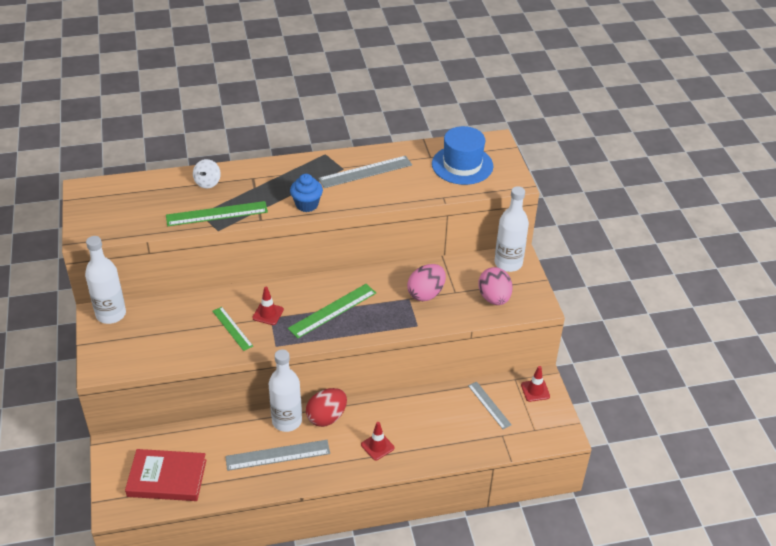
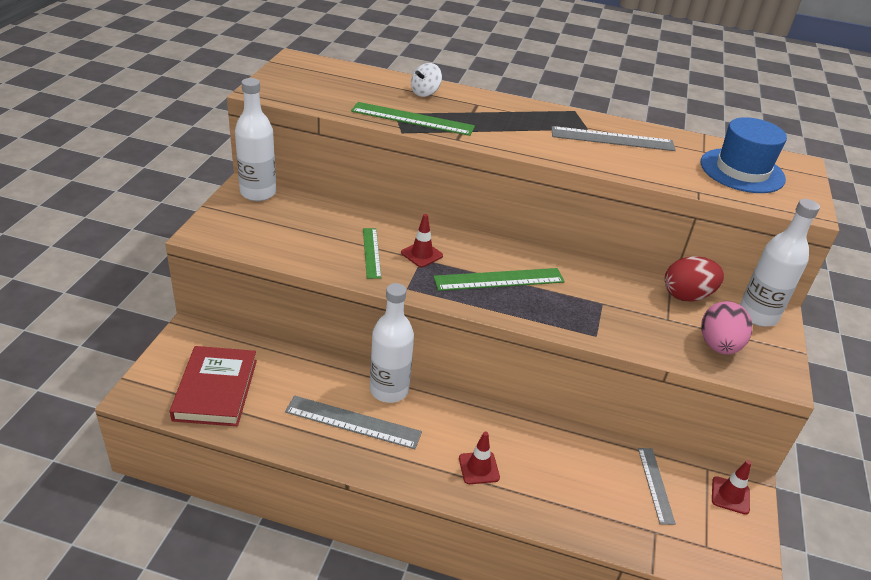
camera: 25 degrees right, 5 degrees down
red book [125,449,206,501] -> red book turned 60 degrees clockwise [170,346,257,426]
blue cupcake [290,174,323,212] -> none
red egg [306,388,347,427] -> red egg moved to [665,256,724,301]
pink egg [407,264,446,301] -> none

